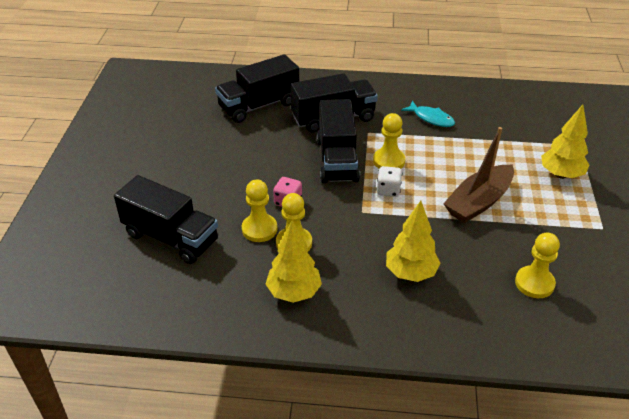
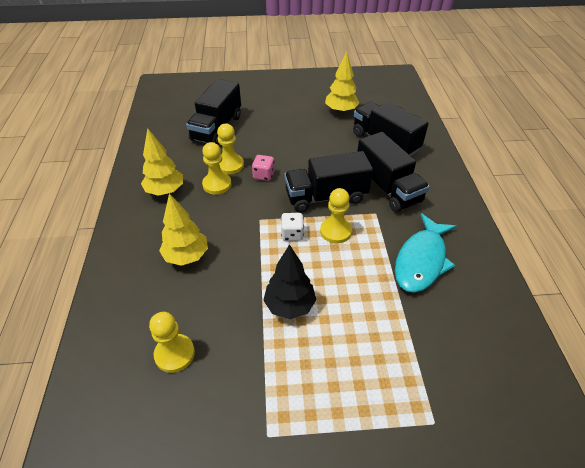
camera: 80 degrees right, 5 degrees up
turquoise fish [401,101,455,127] -> turquoise fish [395,213,457,293], size x1.70
brown boat [443,127,514,223] -> black tree [263,244,316,319]
yellow tree [541,105,589,179] -> yellow tree moved to [325,51,360,114]

